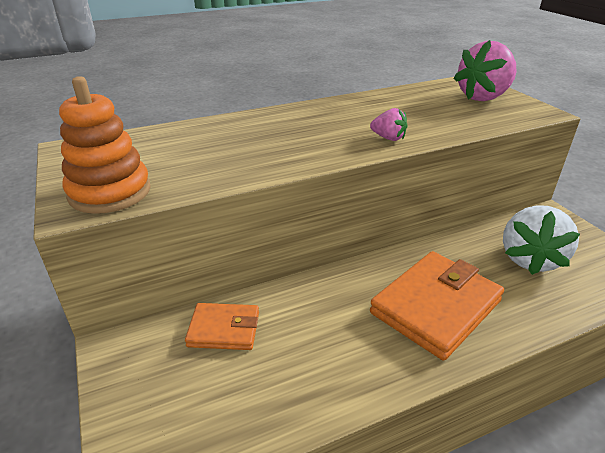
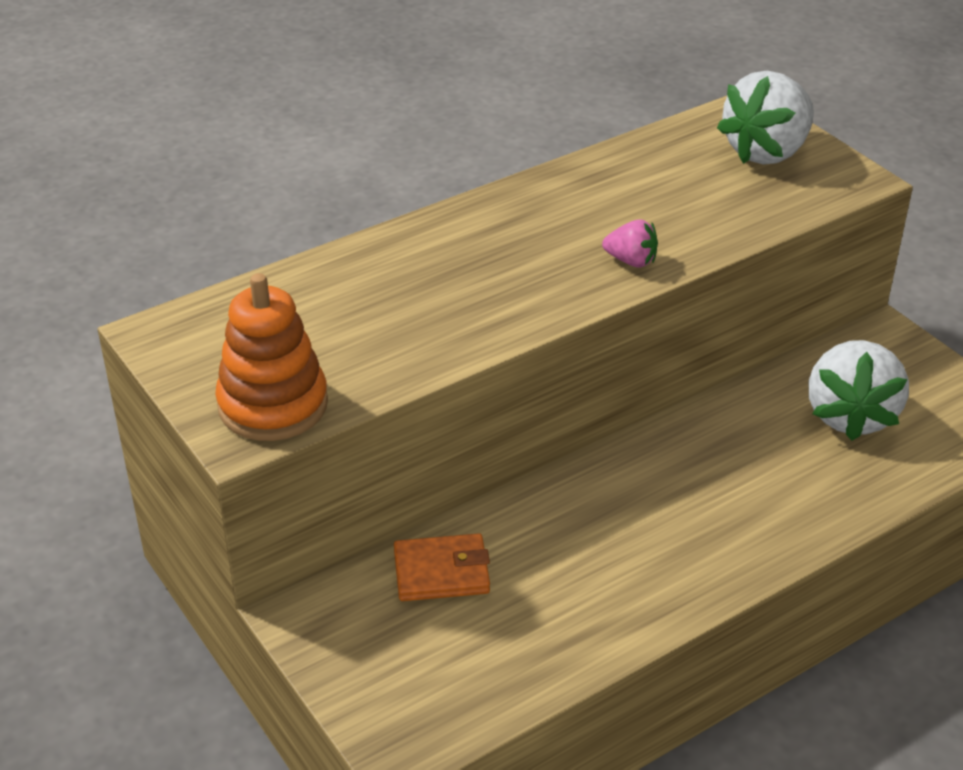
camera: 10 degrees left, 5 degrees up
orange wallet [370,251,504,360] -> none
pink strawberry [454,40,517,101] -> white strawberry [717,70,814,165]

